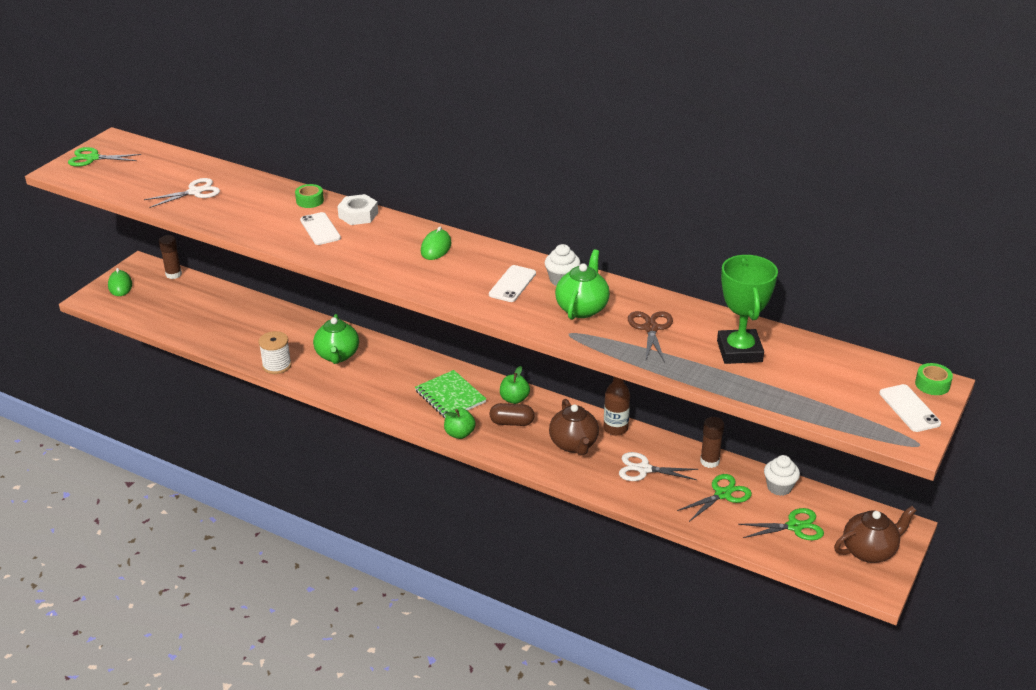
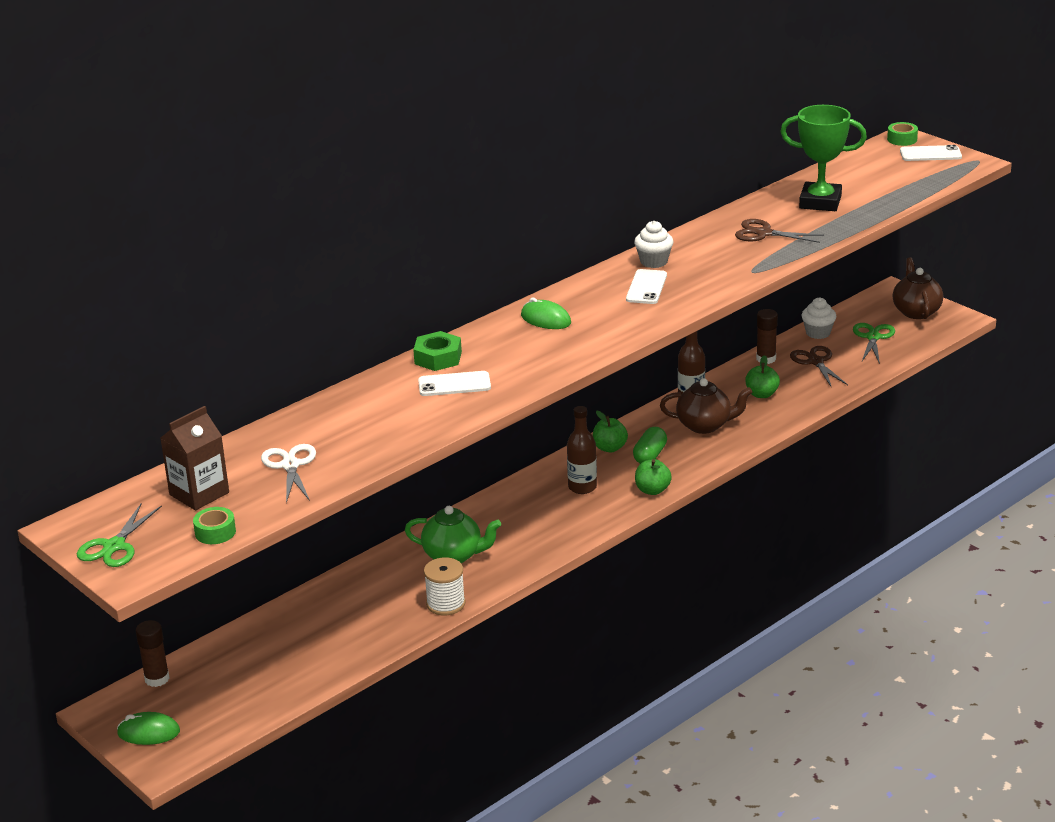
camera: 70 degrees left, 5 degrees down
green tape [295,184,324,208] -> green tape moved to [193,507,236,544]
white nut [337,194,378,225] -> green nut [413,331,462,371]
green notebook [415,370,486,418] -> brown bottle [567,406,597,494]
white phone [489,265,536,302] -> white phone turned 60 degrees clockwise [626,269,667,304]
brown capsule [490,403,535,426] -> green capsule [633,427,667,464]
green teapot [555,250,610,320] -> none
white scissors [619,452,698,481] -> green apple [745,355,780,398]
green scissors [677,474,752,522] -> brown scissors [790,346,848,388]
none -> brown carton [161,406,229,510]

